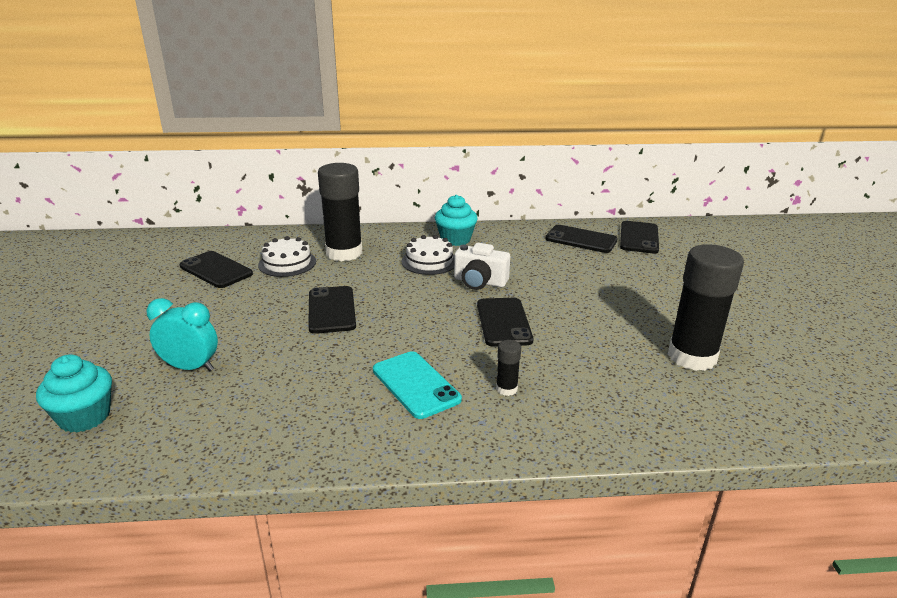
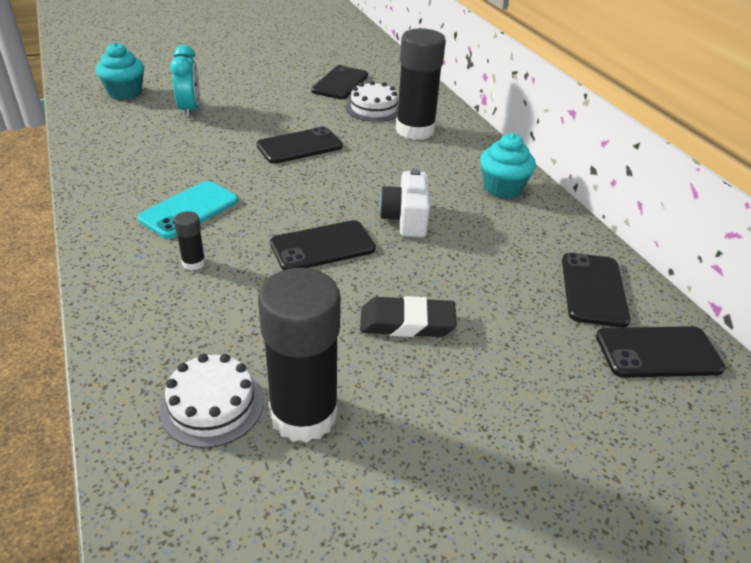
camera: 70 degrees right, 10 degrees up
white cake [402,235,455,275] -> white cake moved to [160,354,264,448]
none -> black eraser [360,296,457,337]

